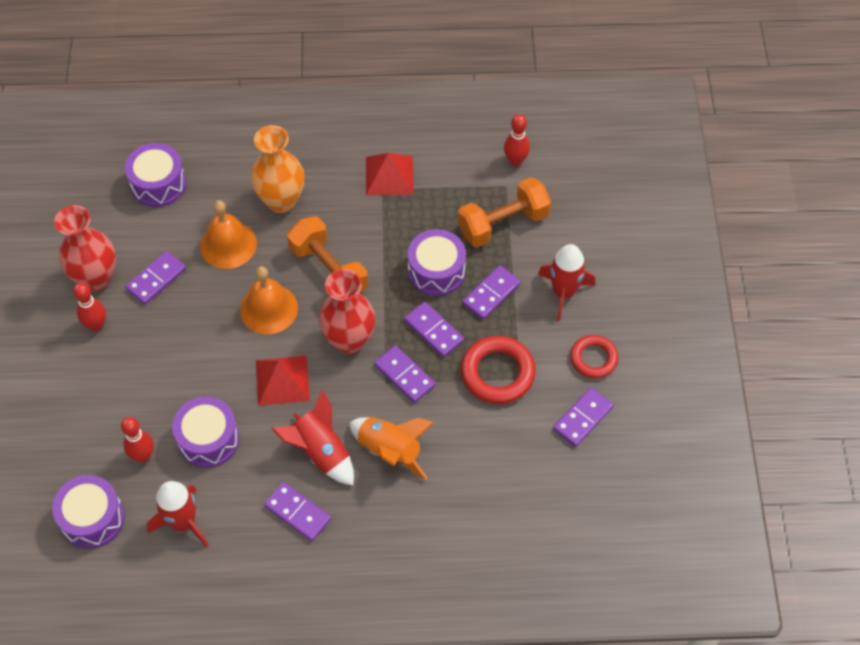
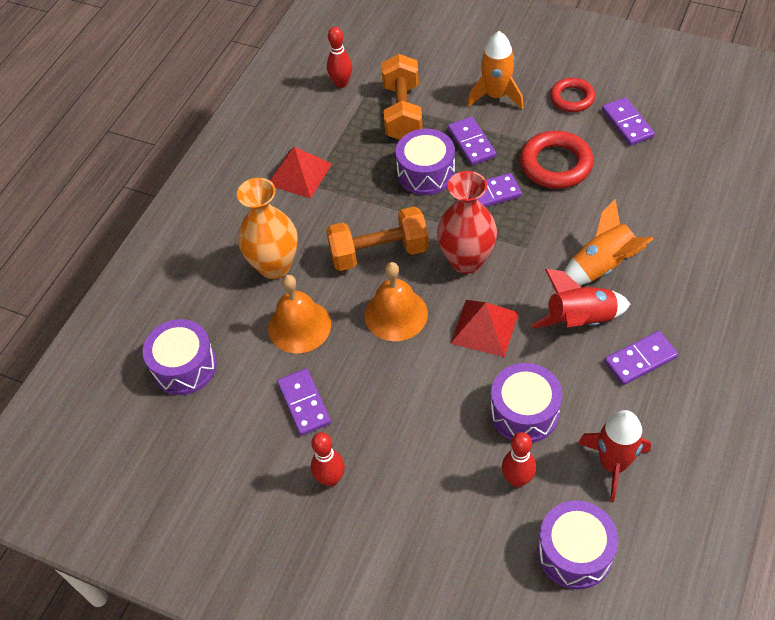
camera: 60 degrees left, 5 degrees down
red vase [54,205,116,292] -> none
purple domino [374,345,435,403] -> none
red rocket [538,244,595,321] -> orange rocket [467,31,523,109]

